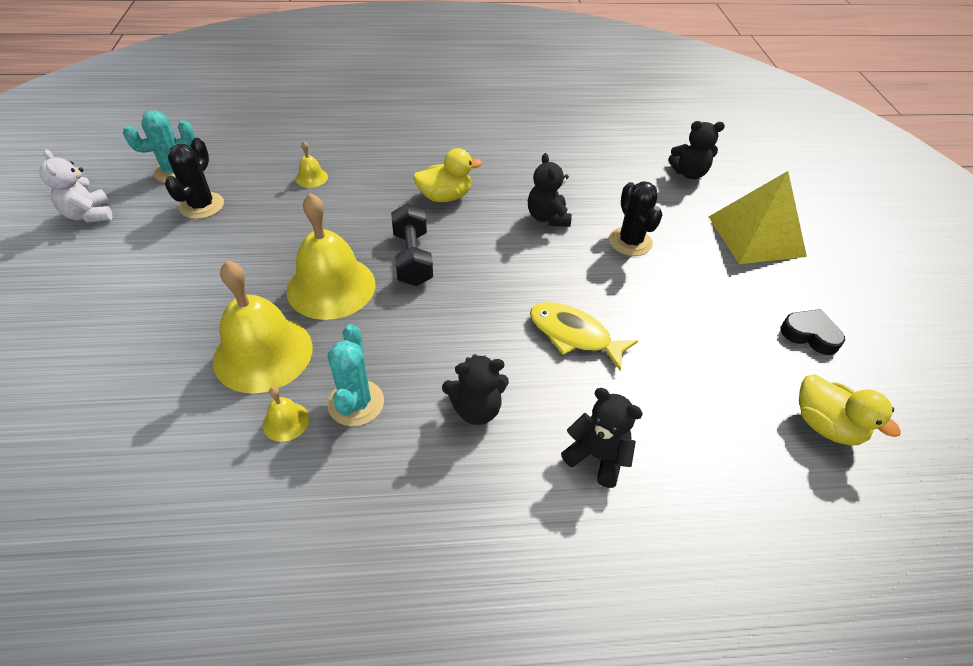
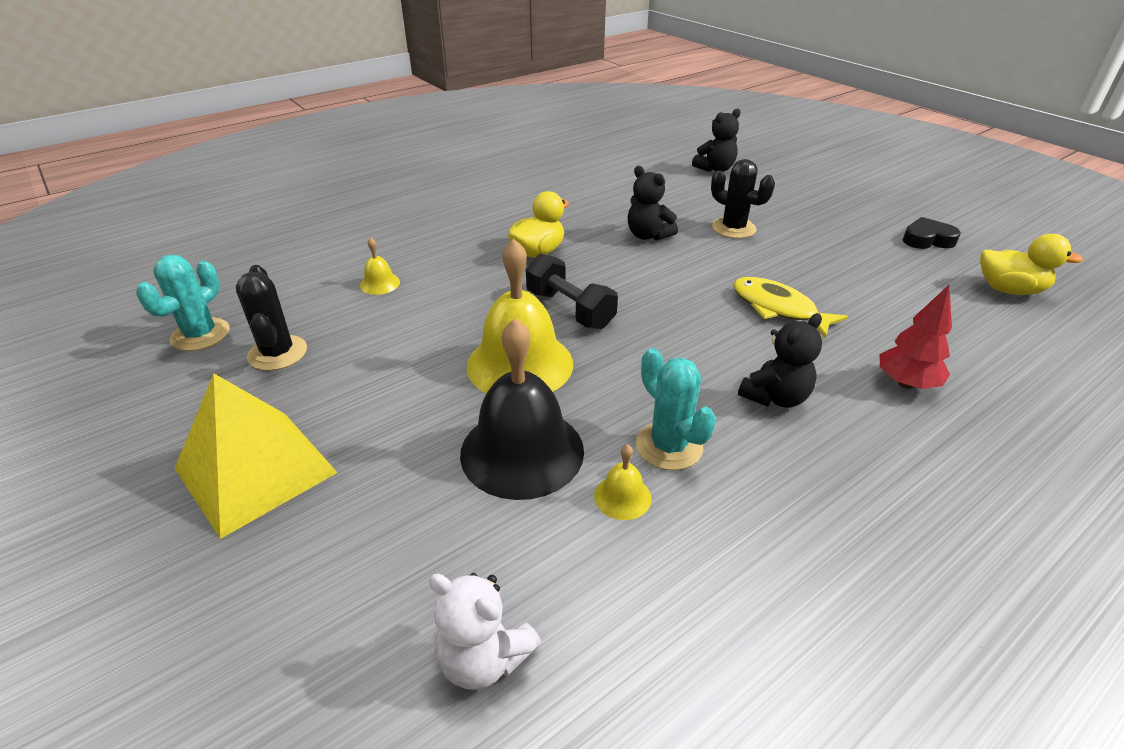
camera: 30 degrees left, 10 degrees down
white teddy bear [39,149,113,223] -> white teddy bear moved to [429,573,541,690]
yellow bell [213,261,313,393] -> black bell [460,318,584,500]
yellow fish [530,302,638,371] -> yellow fish turned 45 degrees clockwise [733,277,848,338]
black teddy bear [561,388,643,488] -> red tree [880,285,952,389]
yellow pyramid [709,171,807,264] -> yellow pyramid moved to [175,373,338,539]

